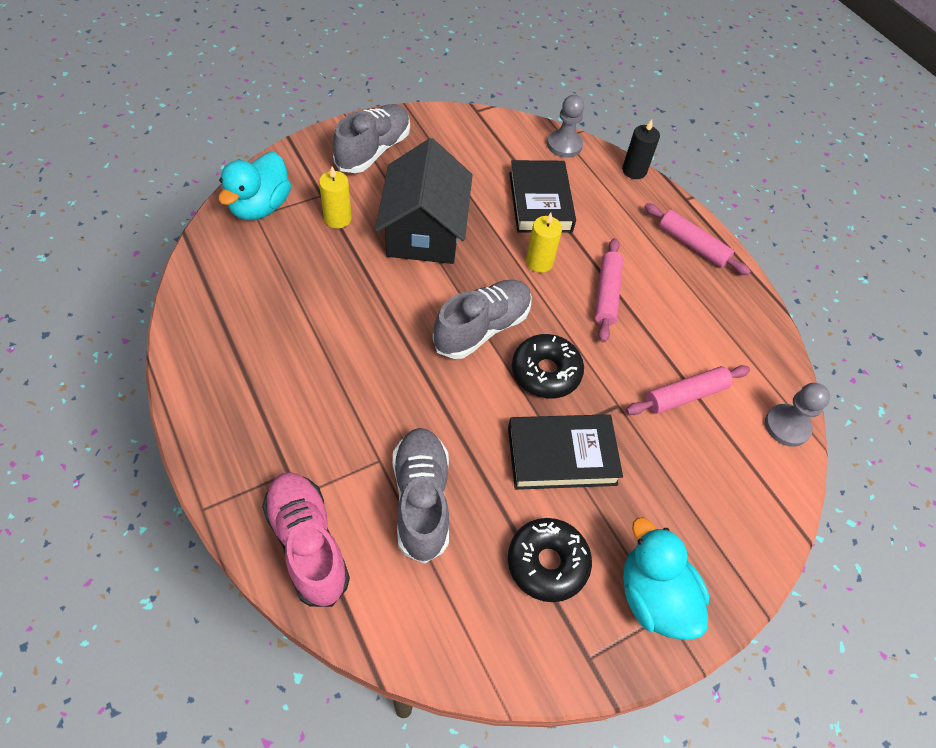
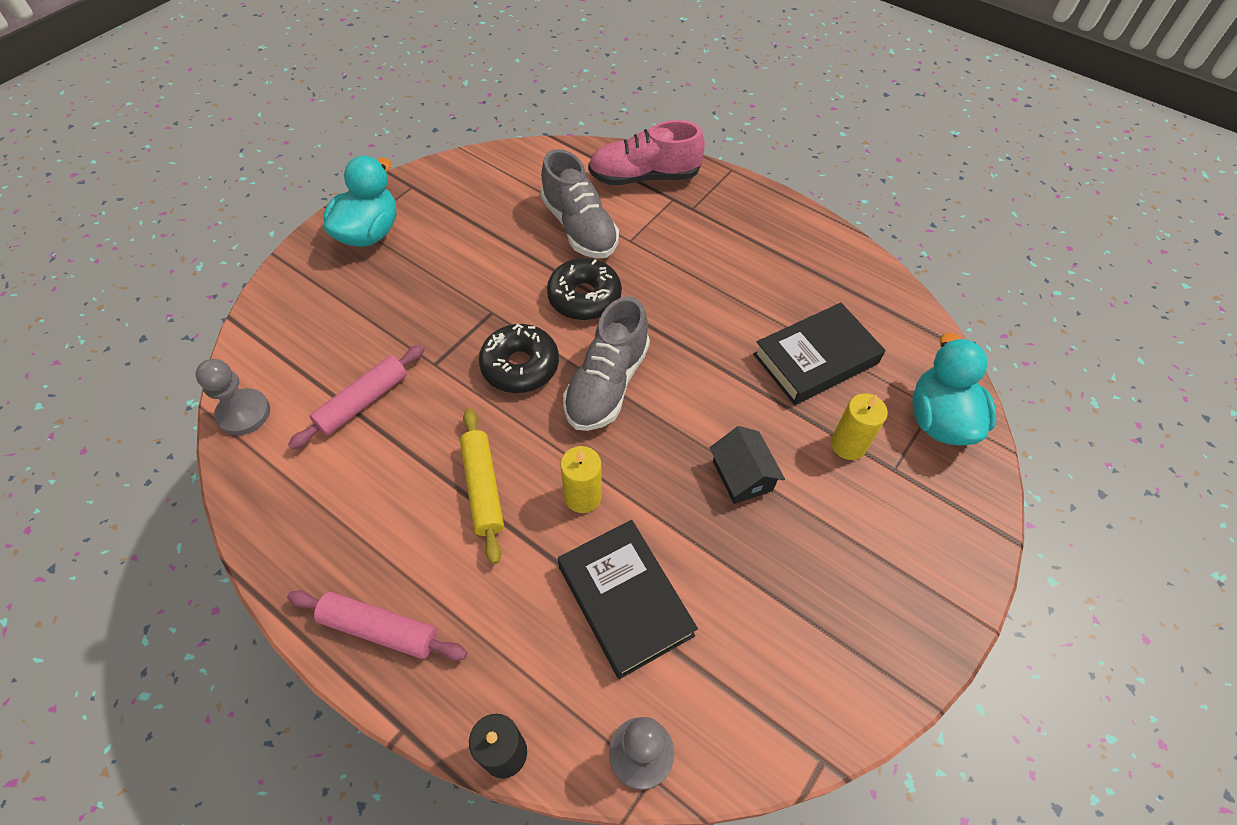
camera: 160 degrees right, 0 degrees up
pink shoe [262,472,350,607] -> pink shoe turned 135 degrees clockwise [588,120,705,185]
grey shoe [333,104,410,173] -> none
black house [375,138,473,264] -> black house [709,426,785,504], size x0.48
black book [508,414,623,490] -> black book moved to [753,303,885,405]
black donut [508,518,592,602] -> black donut moved to [547,258,622,320]
pink rolling pin [595,238,623,343] -> yellow rolling pin [460,408,504,564]
turquoise duck [623,517,710,640] -> turquoise duck turned 105 degrees counterclockwise [323,156,396,247]

